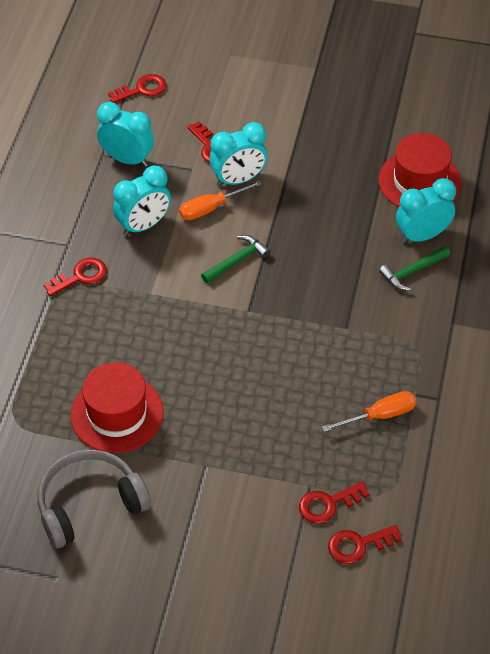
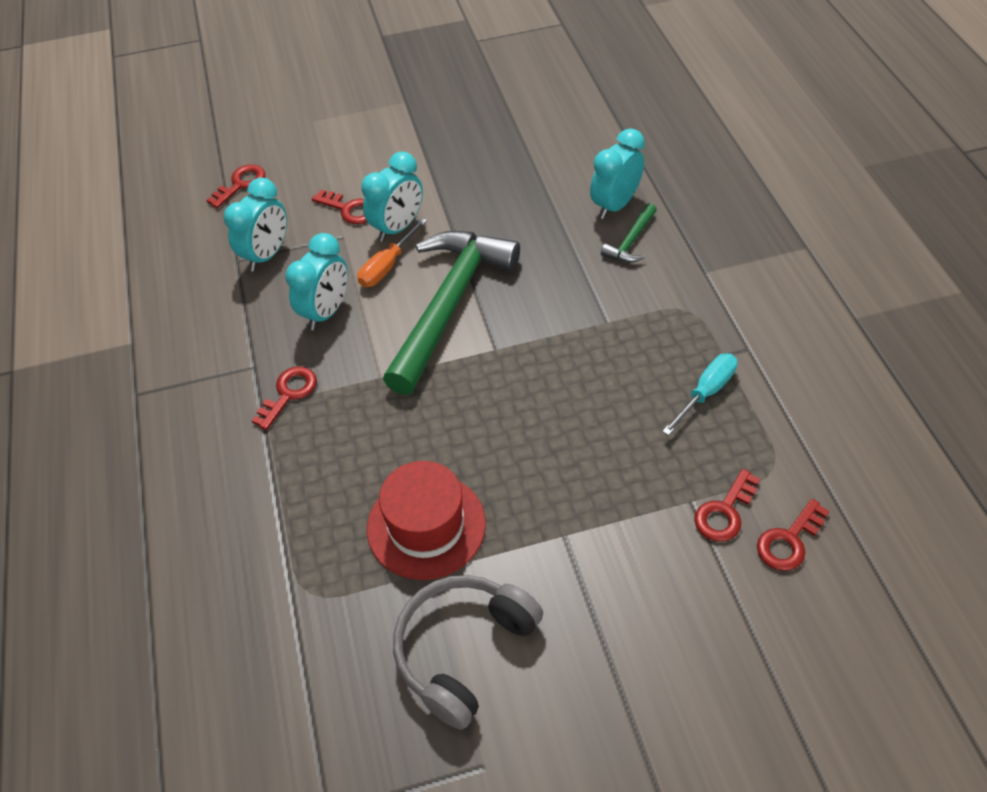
camera: 25 degrees left, 0 degrees up
turquoise clock [97,102,154,167] -> turquoise clock turned 120 degrees clockwise [224,178,287,271]
green hammer [201,235,270,284] -> green hammer [383,231,520,395], size x2.40
orange screwdriver [322,391,417,432] -> turquoise screwdriver [662,353,737,436]
red hat [379,133,462,207] -> none

